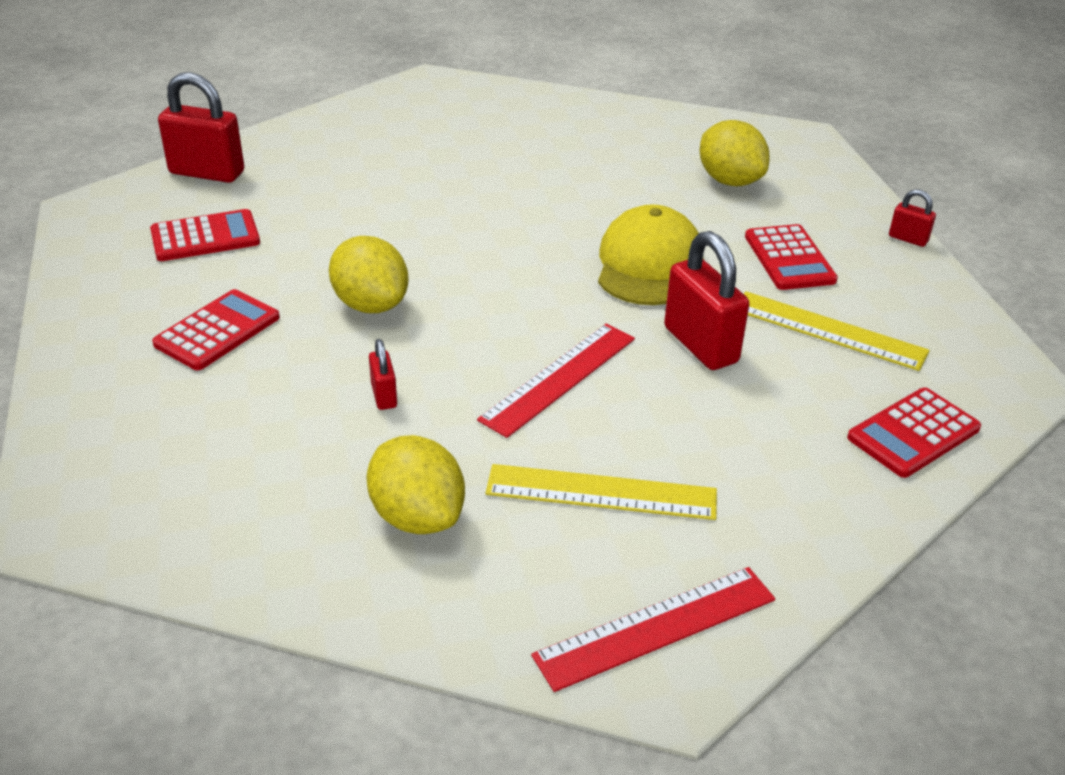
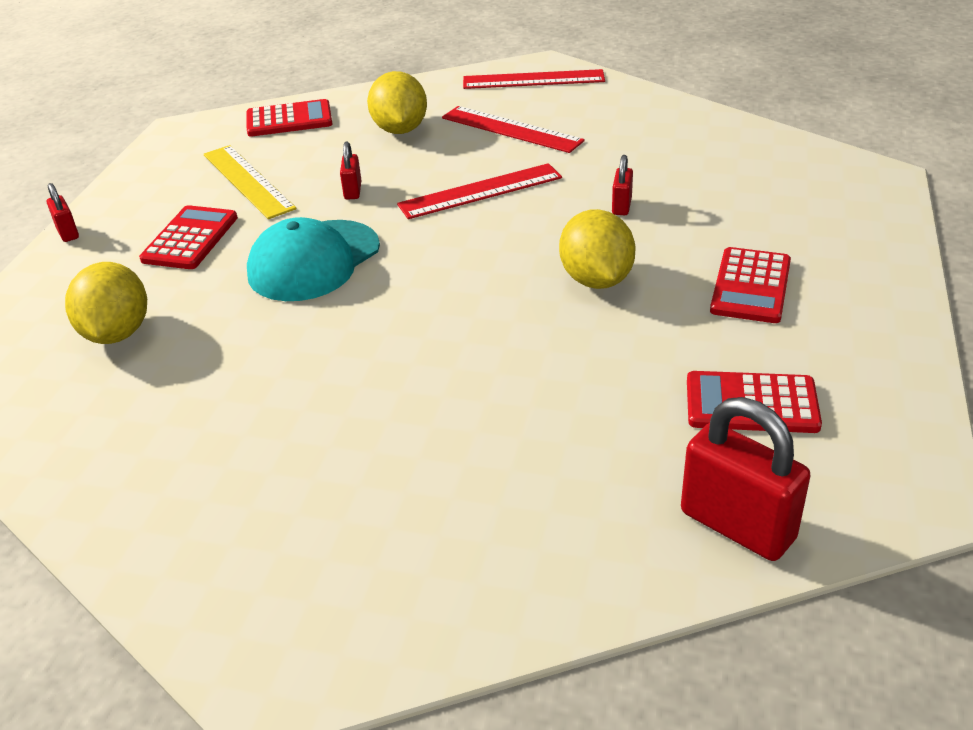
camera: 150 degrees left, 0 degrees up
red calculator [152,289,280,370] -> red calculator turned 45 degrees counterclockwise [710,247,791,323]
yellow lemon [366,435,465,534] -> yellow lemon moved to [367,71,427,134]
yellow ruler [486,464,717,520] -> red ruler [442,106,585,153]
yellow cap [598,204,699,305] -> turquoise cap [247,217,380,301]
red padlock [664,231,749,370] -> red padlock [340,142,361,200], size x0.49

